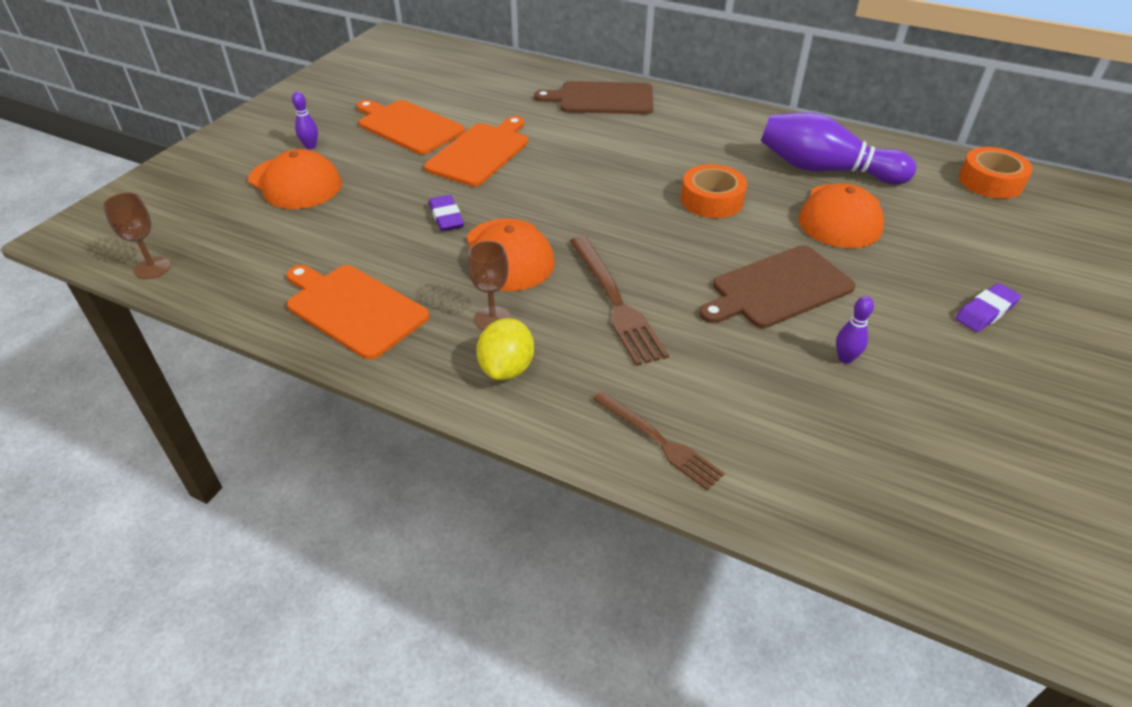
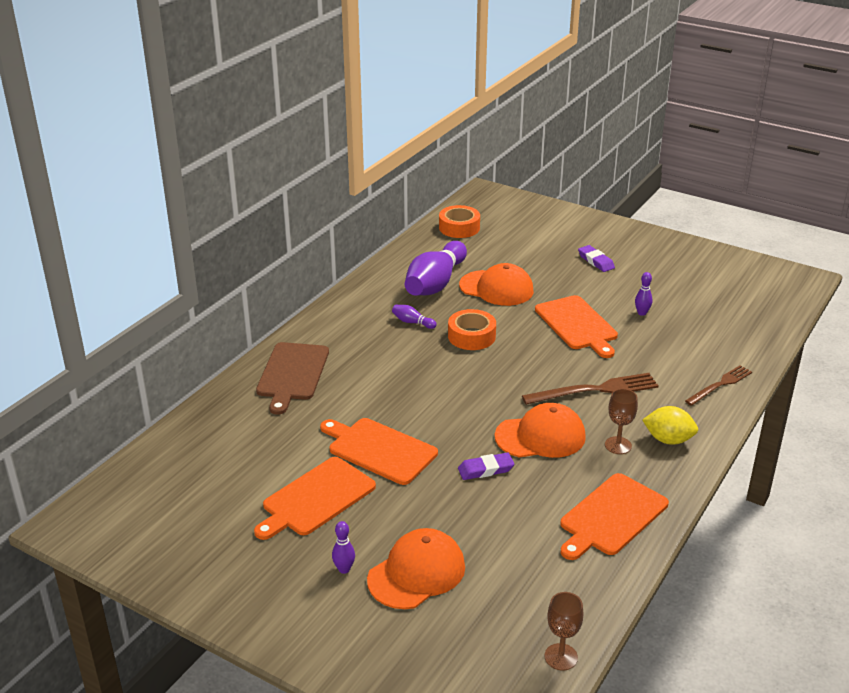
camera: 85 degrees left, 10 degrees down
brown cutting board [699,245,856,328] -> orange cutting board [535,295,618,358]
none -> purple bowling pin [392,305,437,329]

